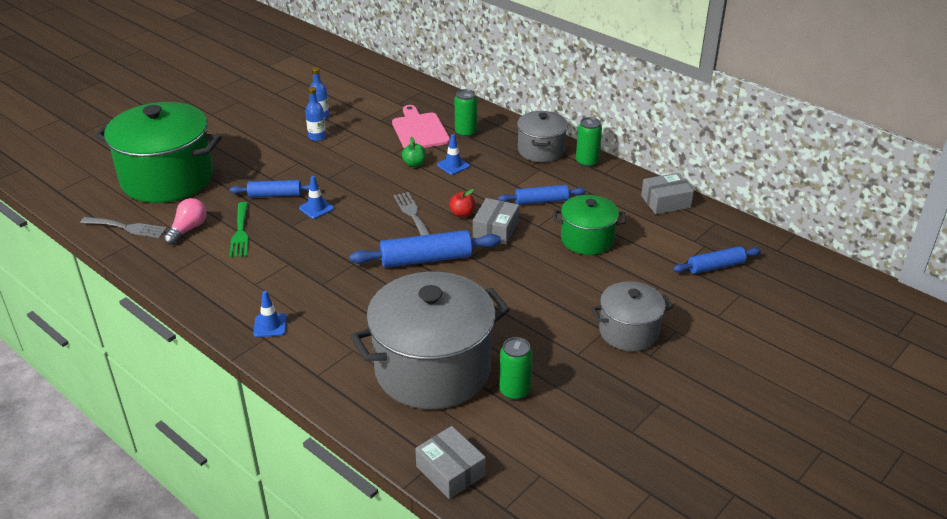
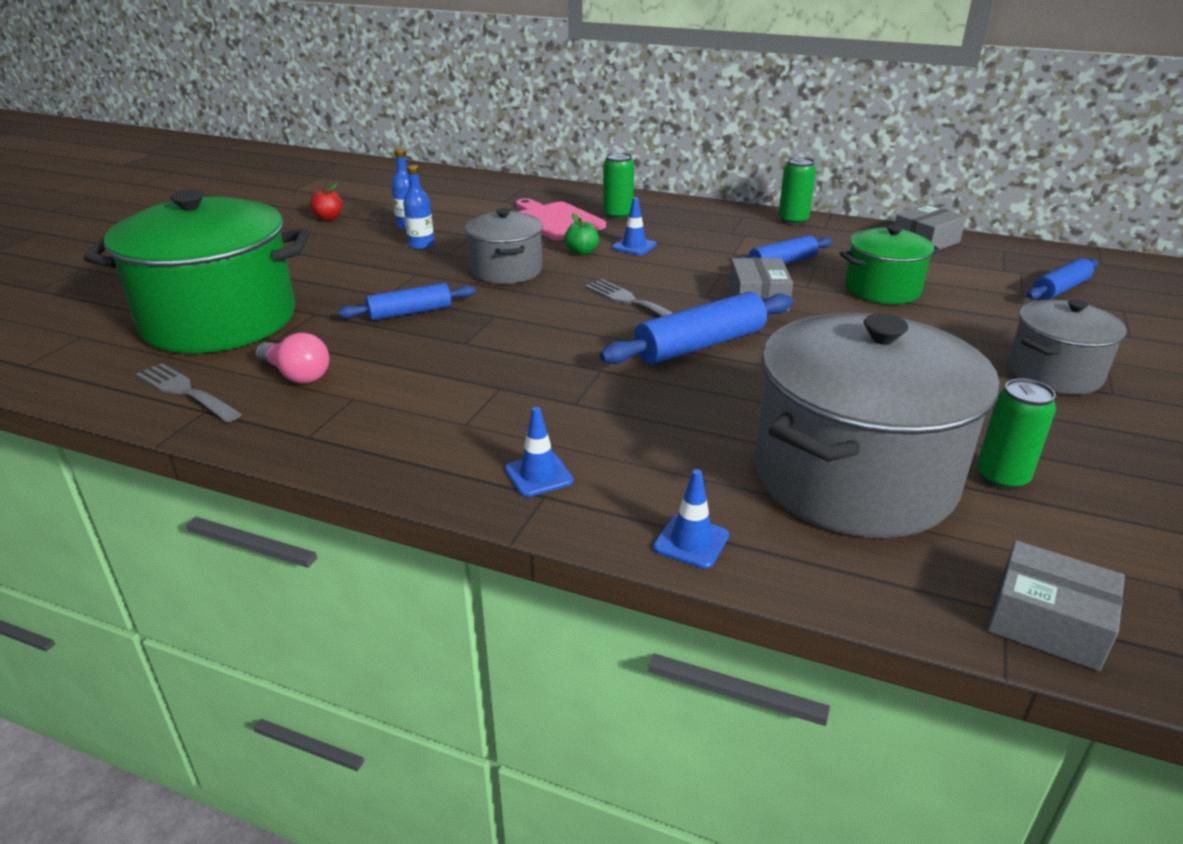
camera: 20 degrees left, 5 degrees down
grey fork [80,217,167,238] -> grey fork turned 135 degrees counterclockwise [136,363,242,423]
pink light bulb [164,198,207,245] -> pink light bulb turned 120 degrees clockwise [255,333,329,384]
green fork [229,202,249,257] -> none
blue traffic cone [299,176,334,219] -> blue traffic cone moved to [653,469,729,569]
red apple [449,189,475,217] -> red apple moved to [310,183,343,221]
grey pot [517,111,568,162] -> grey pot moved to [465,208,543,284]

